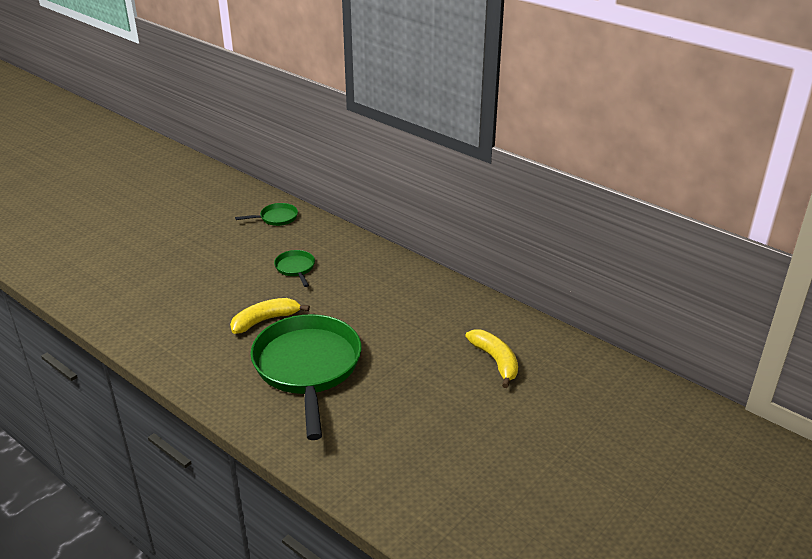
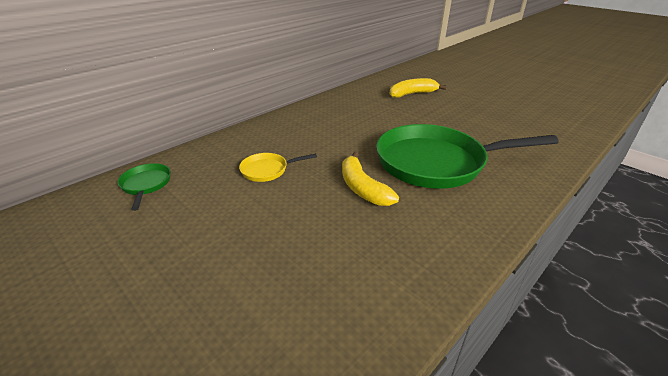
camera: 85 degrees left, 0 degrees up
green pan [274,250,315,287] -> yellow pan [239,153,317,182]

